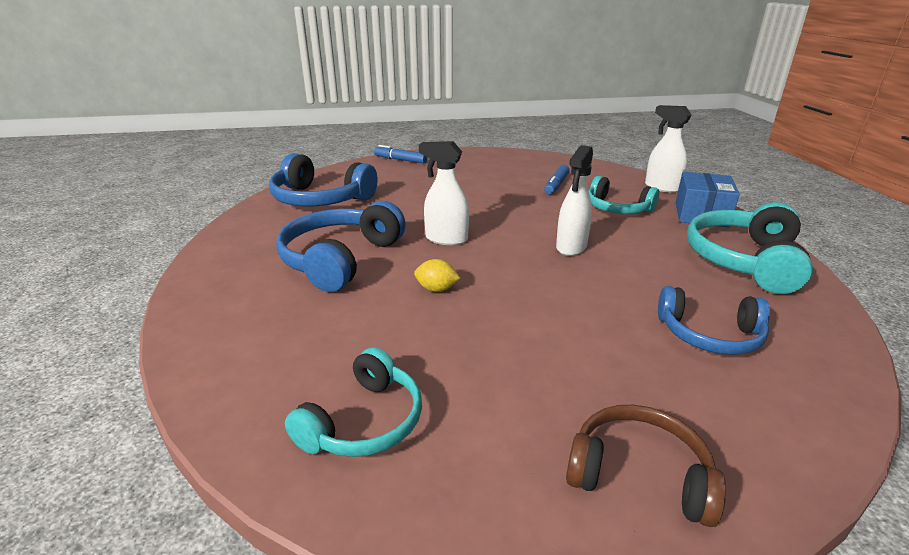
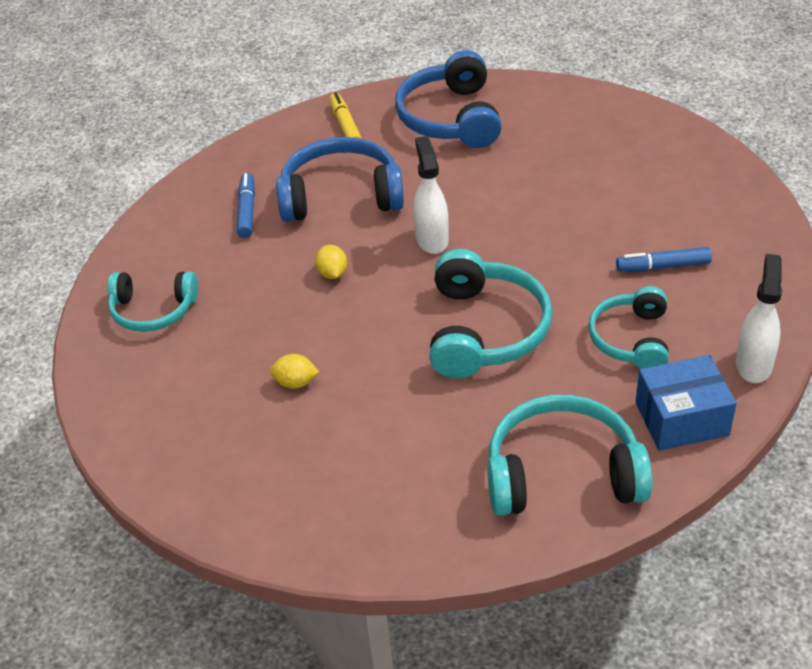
camera: 65 degrees right, 15 degrees up
blue marker [374,145,427,164] -> blue marker moved to [237,173,255,238]
white spray bottle [556,145,593,256] -> turquoise headphones [429,249,552,379]
brown headphones [566,405,726,527] -> none
blue headphones [658,286,770,355] -> none
none -> yellow lemon [270,354,319,389]
none -> yellow marker [329,92,362,139]

